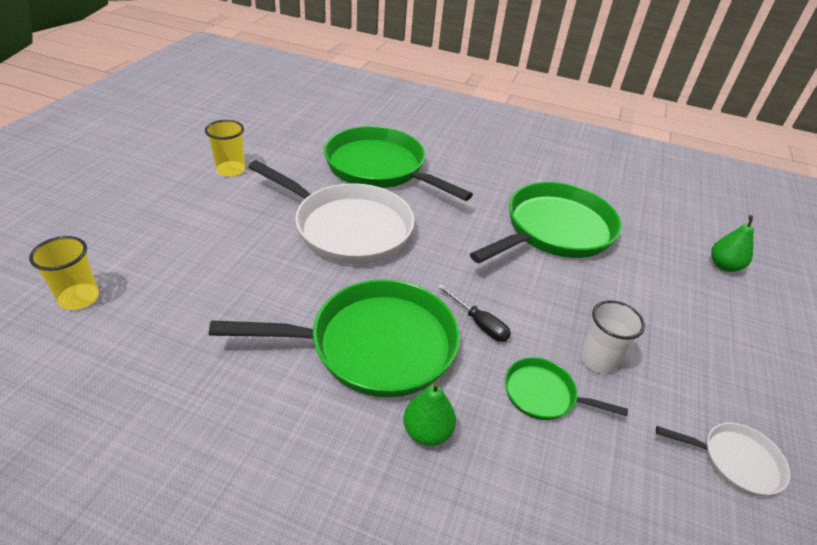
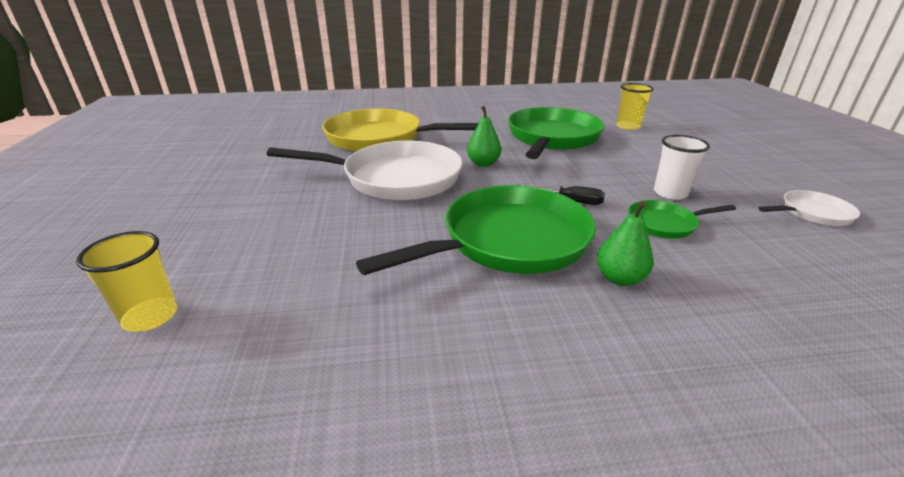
camera: 25 degrees left, 10 degrees down
yellow cup [205,120,245,177] -> yellow cup moved to [616,83,654,130]
green pan [324,126,473,201] -> yellow pan [322,109,478,151]
green pear [711,215,754,272] -> green pear moved to [467,106,501,167]

